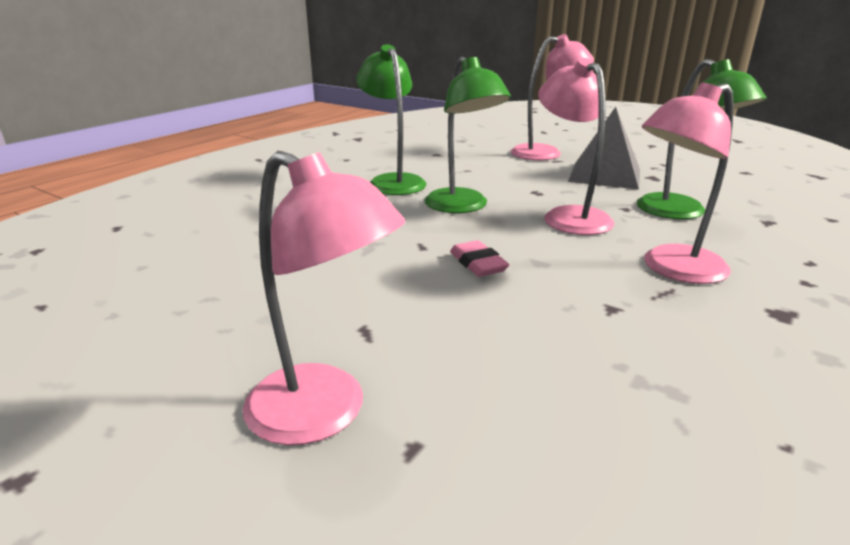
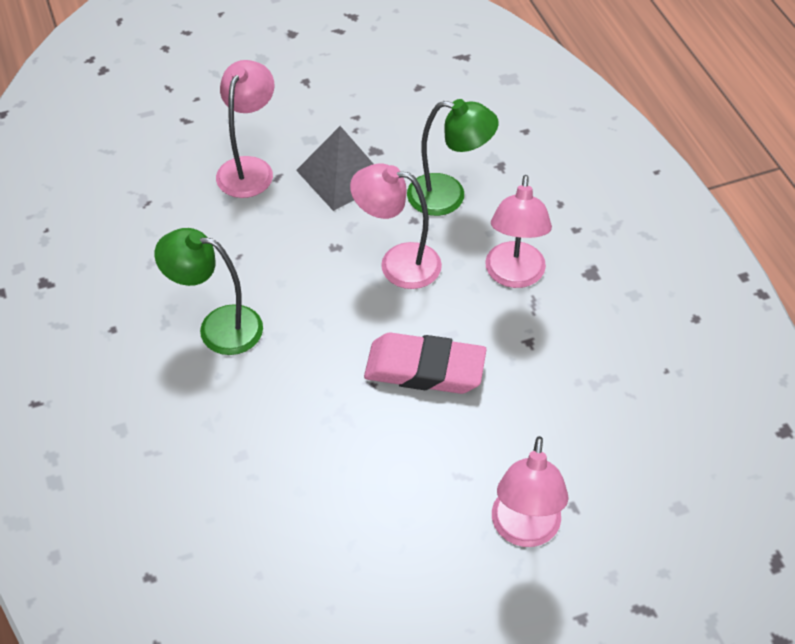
camera: 55 degrees left, 25 degrees up
pink lamp [243,151,405,445] -> pink lamp turned 120 degrees clockwise [492,436,569,547]
green lamp [424,57,511,213] -> none
pink eraser [450,240,510,277] -> pink eraser [364,332,487,394], size x2.04

